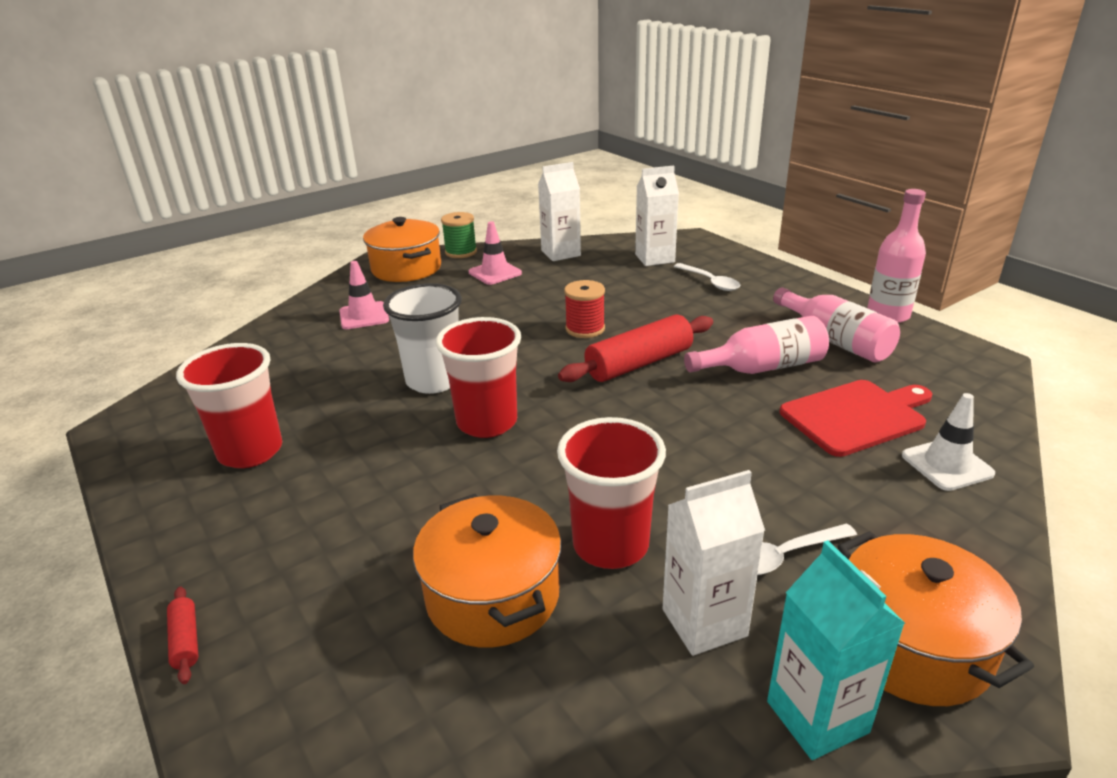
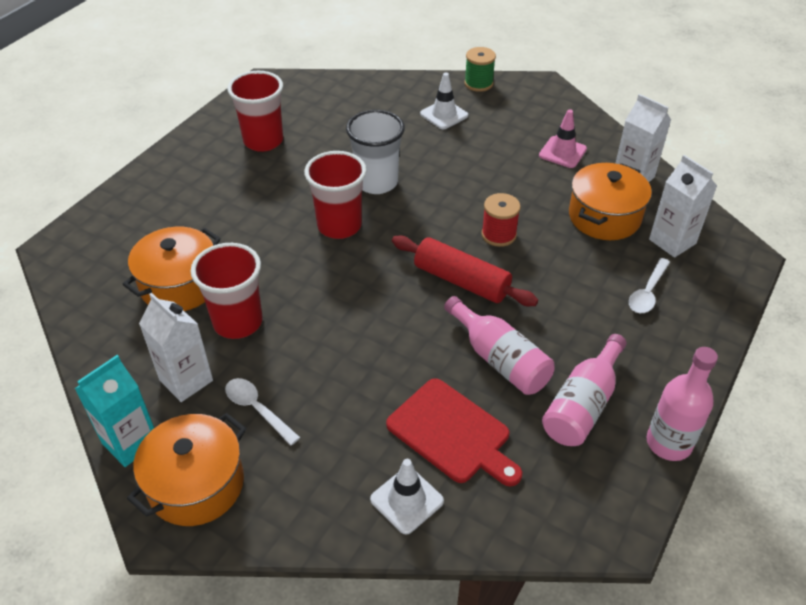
camera: 65 degrees right, 15 degrees up
red rolling pin [167,586,198,684] -> none
pink traffic cone [339,261,389,329] -> white traffic cone [420,72,468,129]
orange pot [363,217,441,282] -> orange pot moved to [569,163,652,240]
green spool [441,212,477,258] -> green spool moved to [464,47,496,92]

